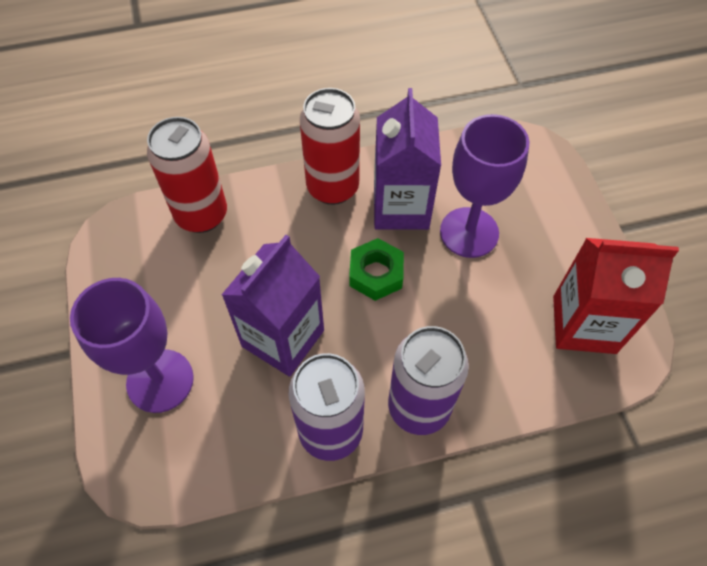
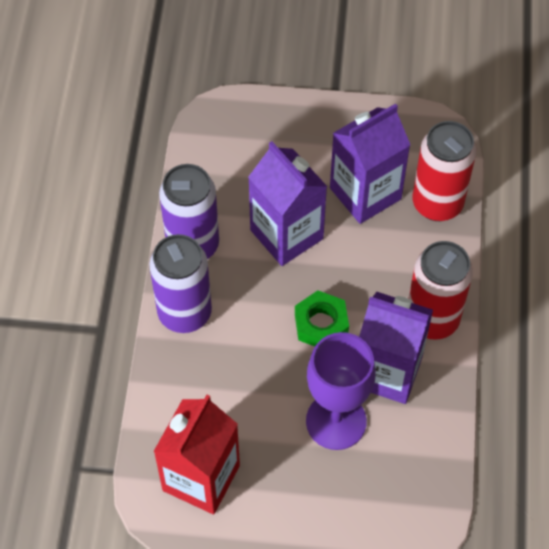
camera: 110 degrees right, 0 degrees up
purple goblet [70,278,194,413] -> none
none -> purple carton [330,104,410,224]

